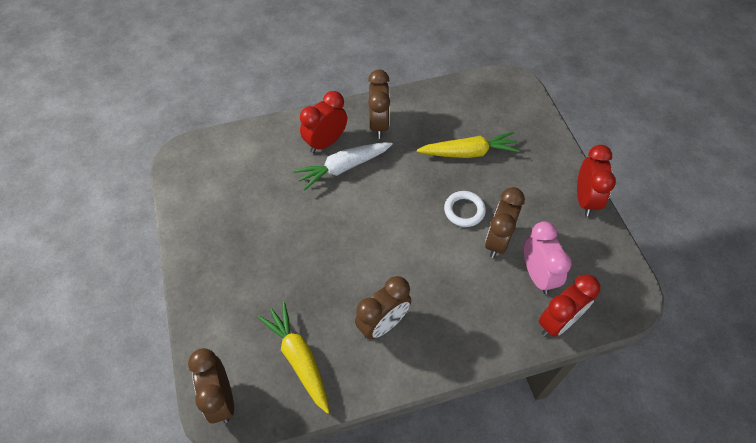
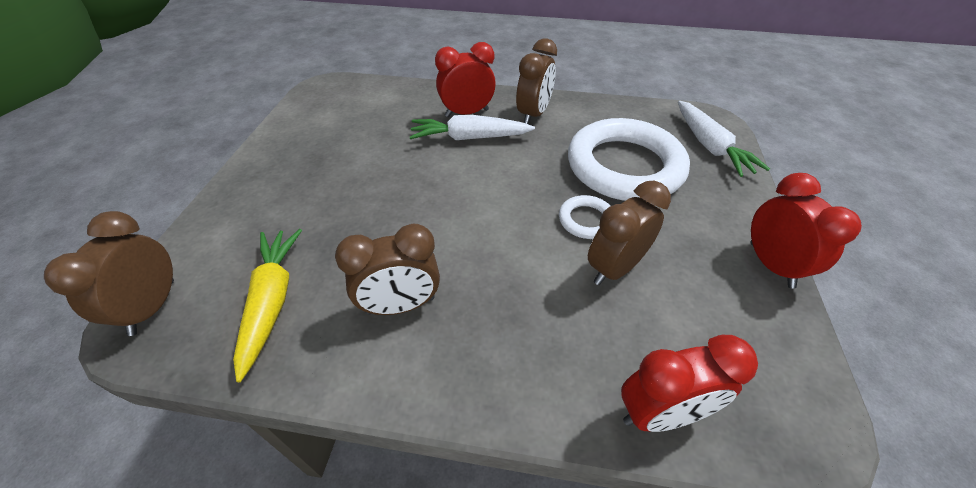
camera: 25 degrees right, 10 degrees down
yellow carrot [417,132,520,158] -> white ring [568,118,690,201]
pink clock [524,221,572,294] -> none
red clock [577,145,616,216] -> red clock turned 45 degrees counterclockwise [750,173,862,289]
none -> white carrot [678,101,770,177]

